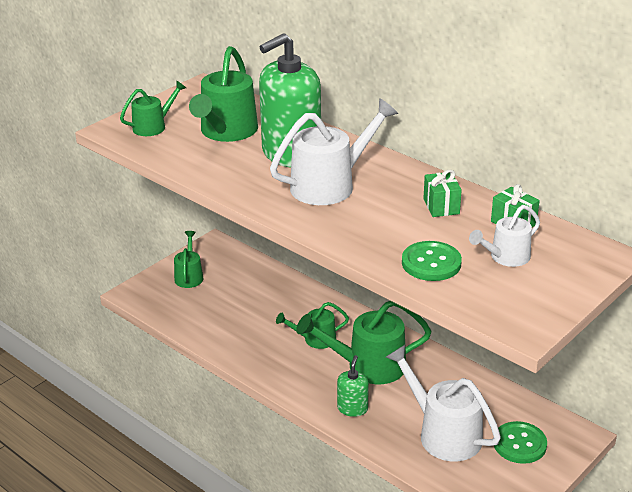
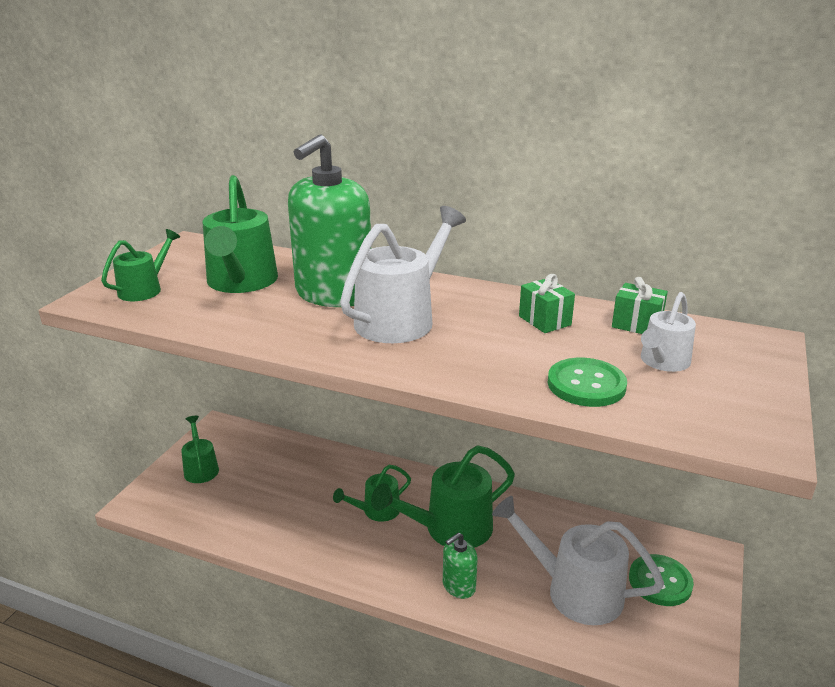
camera: 20 degrees left, 5 degrees down
green soap dispenser [337,355,369,417] -> green soap dispenser turned 120 degrees counterclockwise [443,533,478,599]

